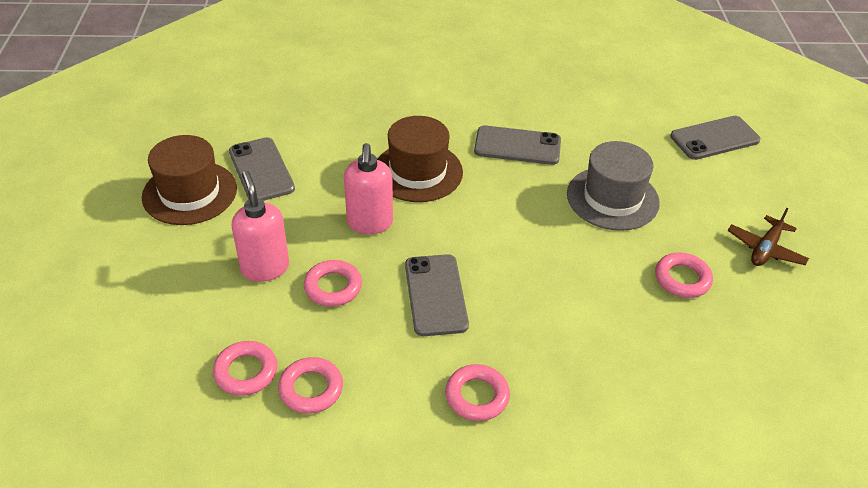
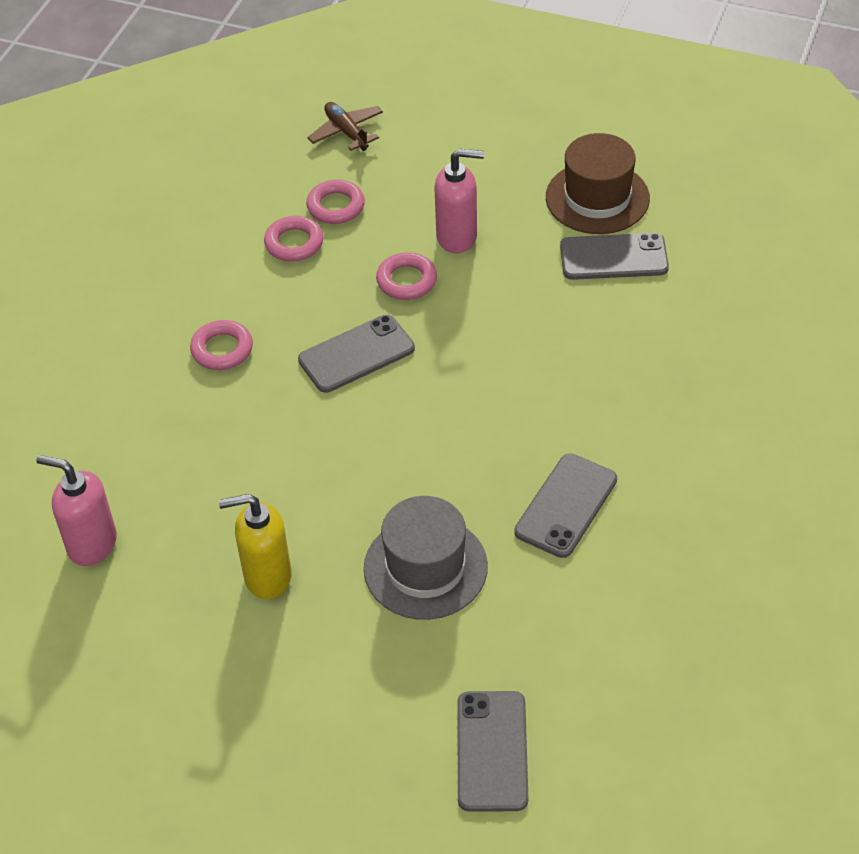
camera: 115 degrees right, 5 degrees up
pink soap dispenser [344,143,393,234] -> pink soap dispenser moved to [36,455,117,566]
brown hat [377,116,463,202] -> none
grey phone [405,254,469,336] -> grey phone turned 45 degrees counterclockwise [298,315,415,393]
pink ring [655,252,713,298] -> yellow soap dispenser [219,494,292,599]
brown plane [728,208,809,266] -> brown plane moved to [307,102,383,151]

